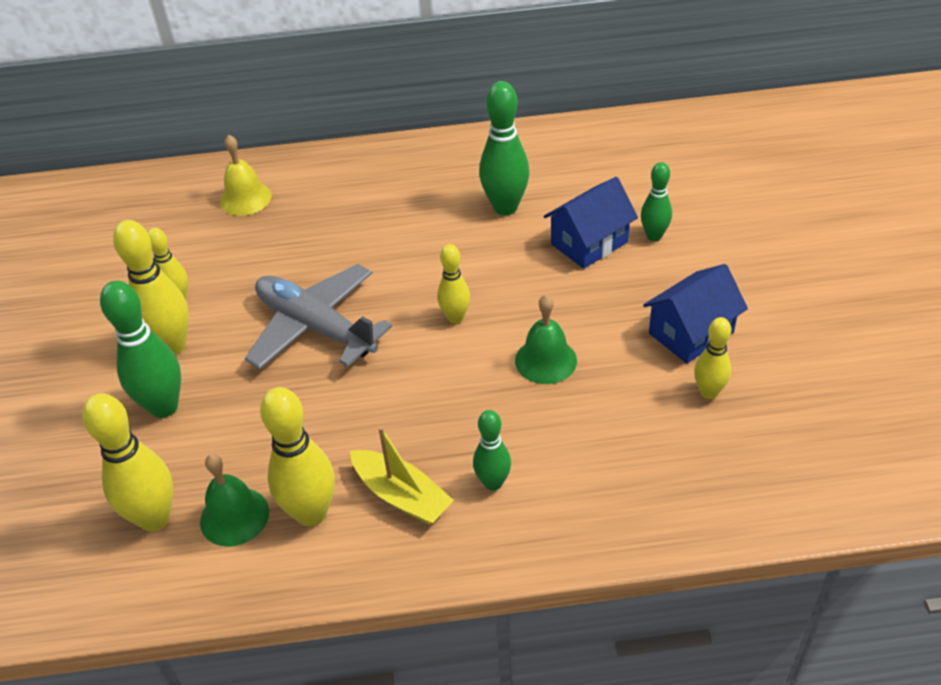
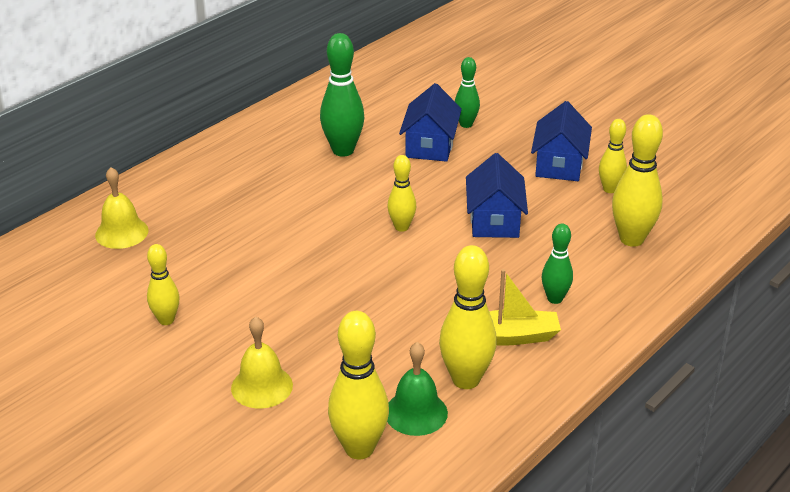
camera: 45 degrees left, 10 degrees down
green bowling pin [100,281,181,418] -> yellow bell [231,316,293,408]
yellow bowling pin [113,220,189,355] -> yellow bowling pin moved to [612,114,663,247]
grey plane [245,264,392,369] -> none
green bell [515,295,577,384] -> blue house [466,153,528,238]

